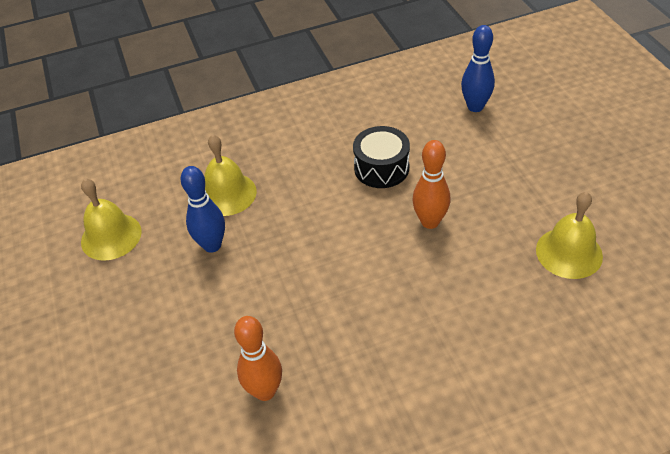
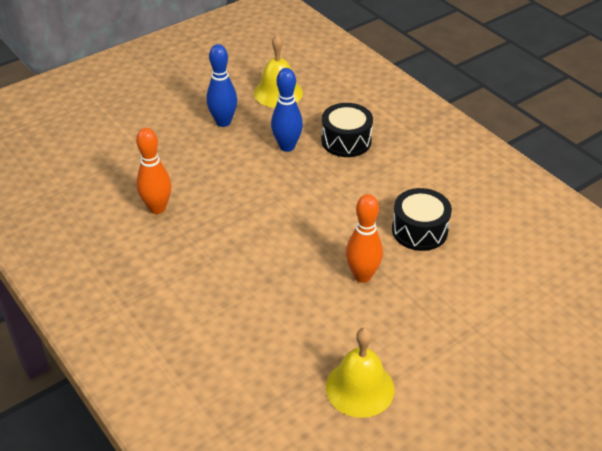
camera: 70 degrees right, 5 degrees down
yellow bell [205,135,257,216] -> black drum [321,103,373,157]
blue bowling pin [461,25,495,112] -> blue bowling pin moved to [206,44,237,127]

